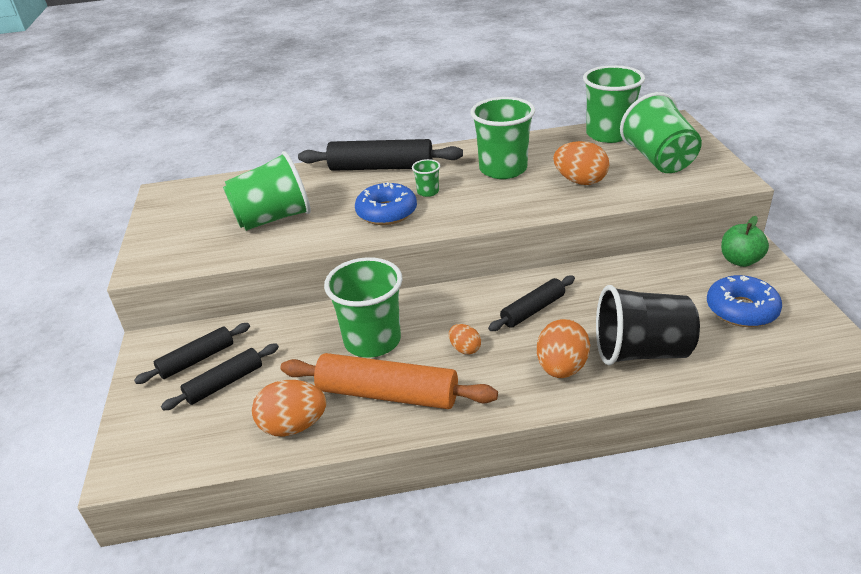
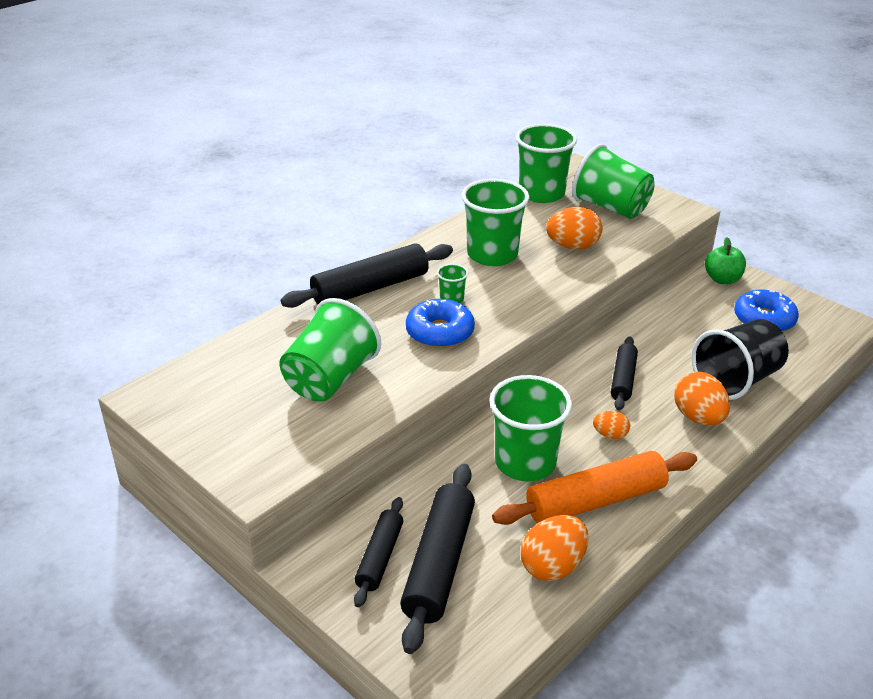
camera: 40 degrees left, 0 degrees up
black rolling pin [161,344,279,411] -> black rolling pin [400,464,475,654], size x1.69

